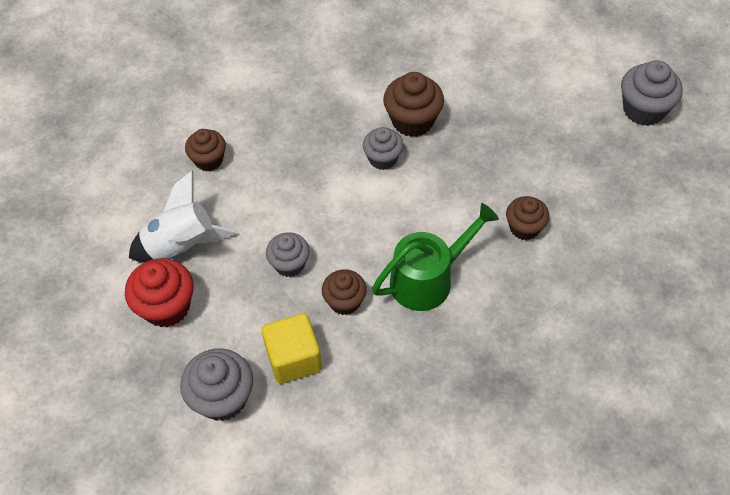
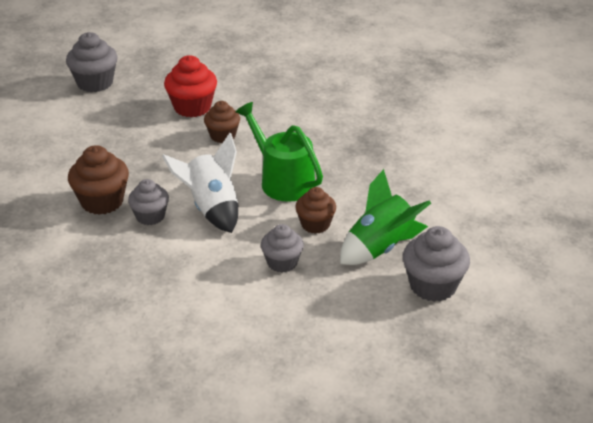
camera: 100 degrees left, 20 degrees down
red cupcake [125,258,194,327] -> red cupcake moved to [164,55,217,117]
white rocket [129,171,237,263] -> white rocket moved to [162,133,238,233]
brown cupcake [185,129,226,171] -> none
yellow cube [262,313,322,384] -> green rocket [340,169,431,265]

